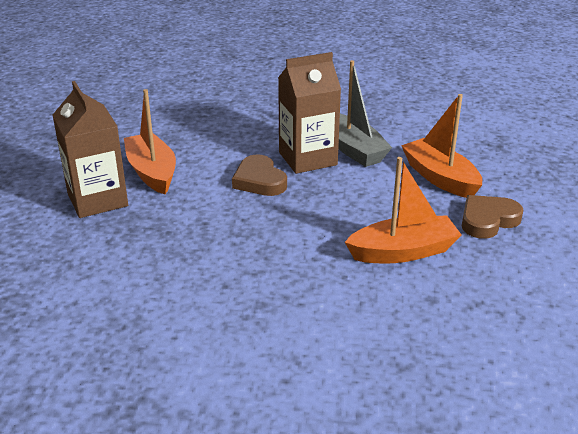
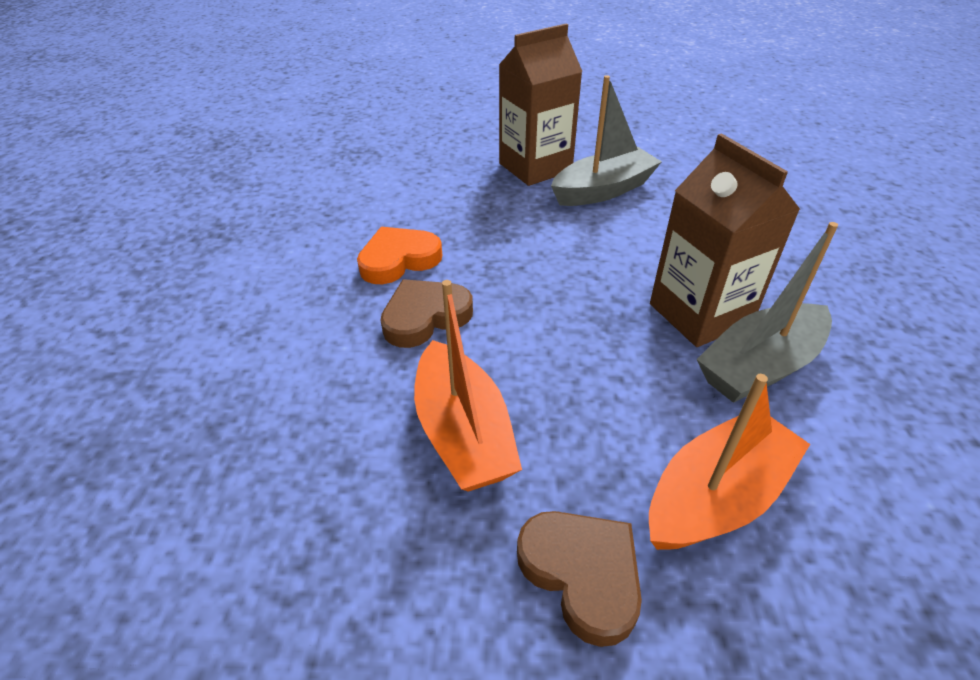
camera: 85 degrees right, 10 degrees up
orange boat [124,89,176,194] -> grey boat [551,75,662,206]
brown heart [232,154,287,196] -> brown heart moved to [380,279,473,348]
none -> orange heart [357,227,442,284]

